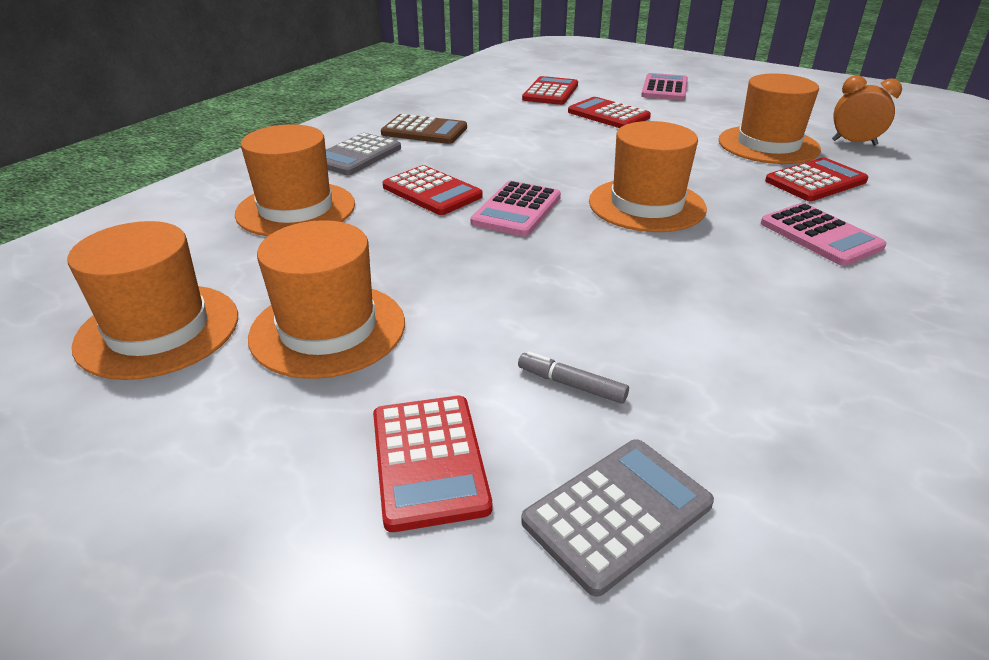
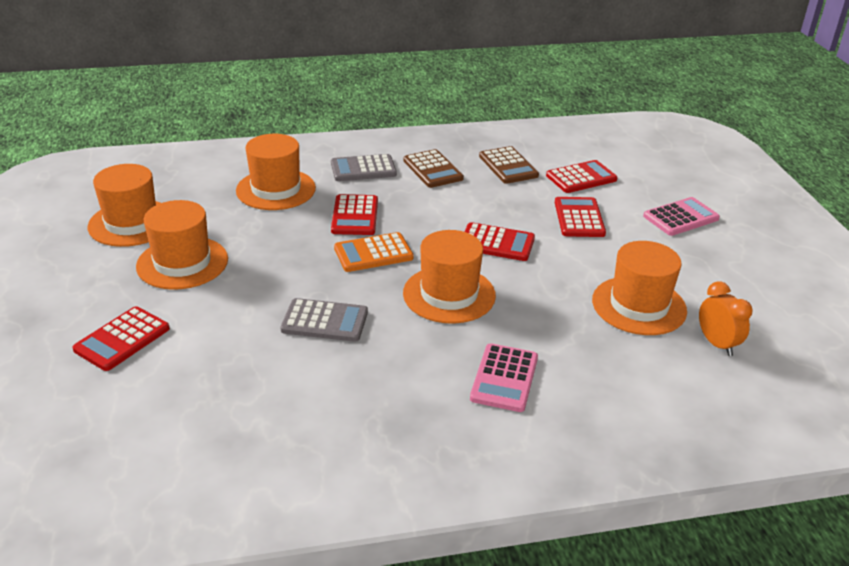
camera: 45 degrees right, 0 degrees up
pink calculator [470,181,561,236] -> orange calculator [334,232,414,272]
grey marker [518,351,629,404] -> none
grey calculator [521,439,714,597] -> grey calculator moved to [280,298,368,342]
red calculator [765,157,868,201] -> red calculator moved to [464,222,535,261]
none -> brown calculator [479,146,539,184]

